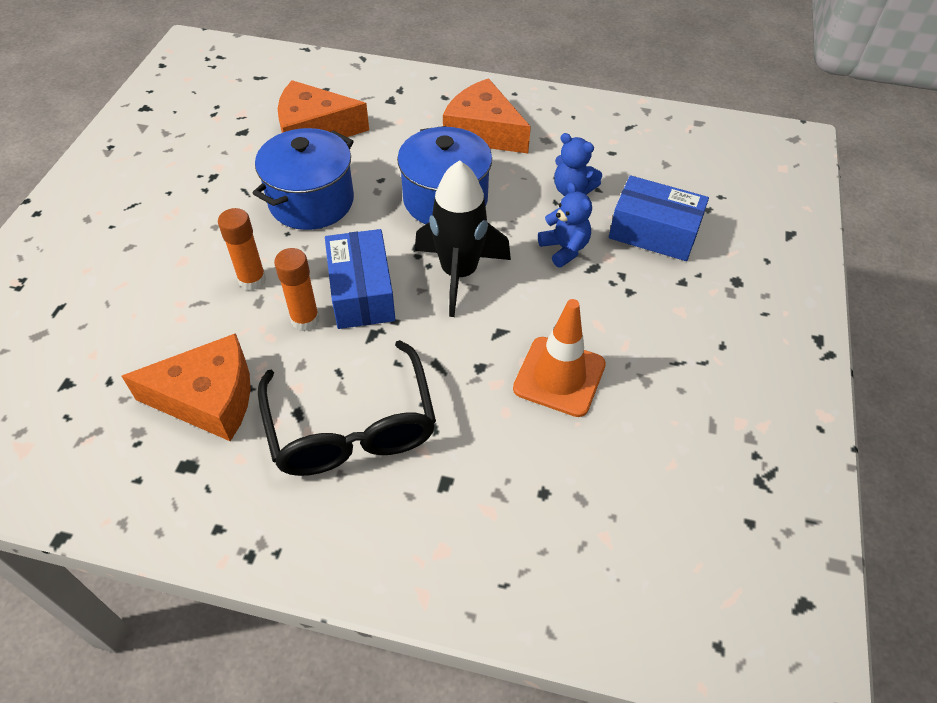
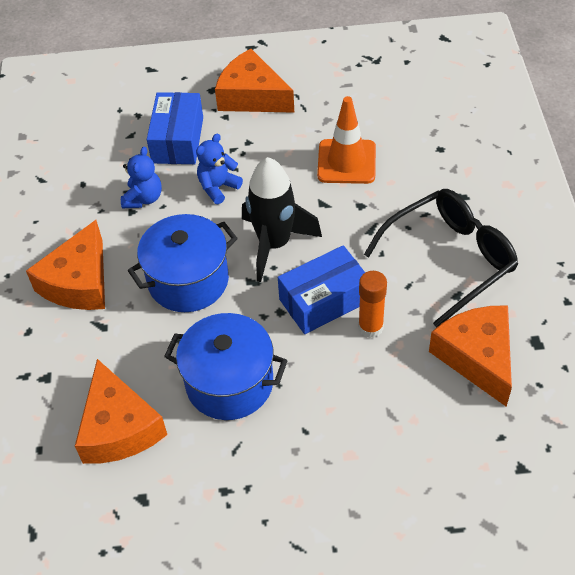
camera: 105 degrees left, 0 degrees up
orange glue stick [218,208,266,291] -> none
none -> orange cheese [215,49,294,113]

